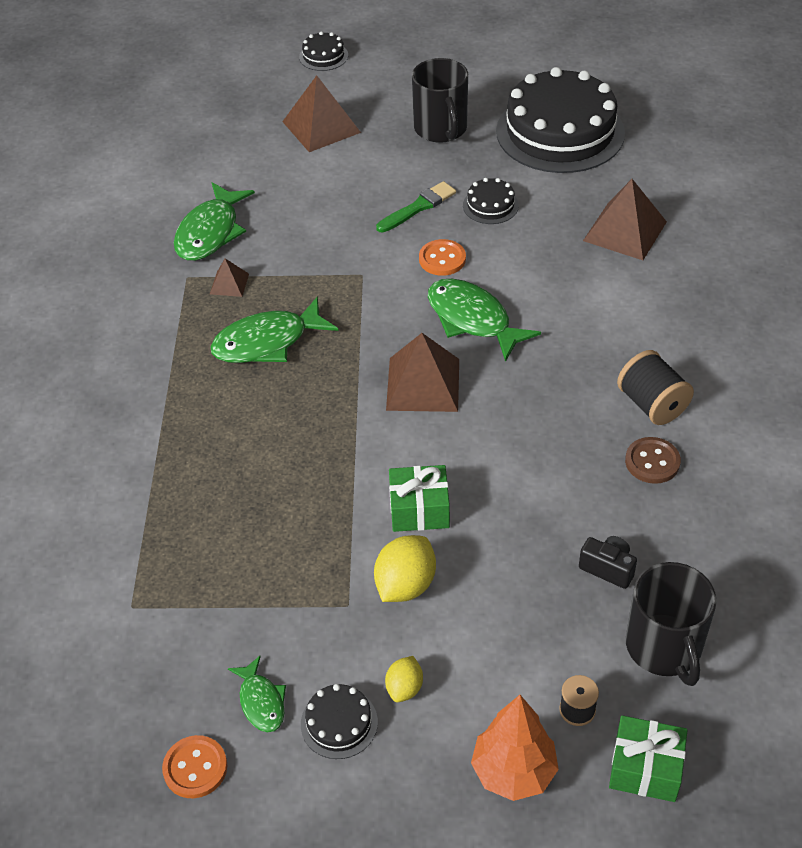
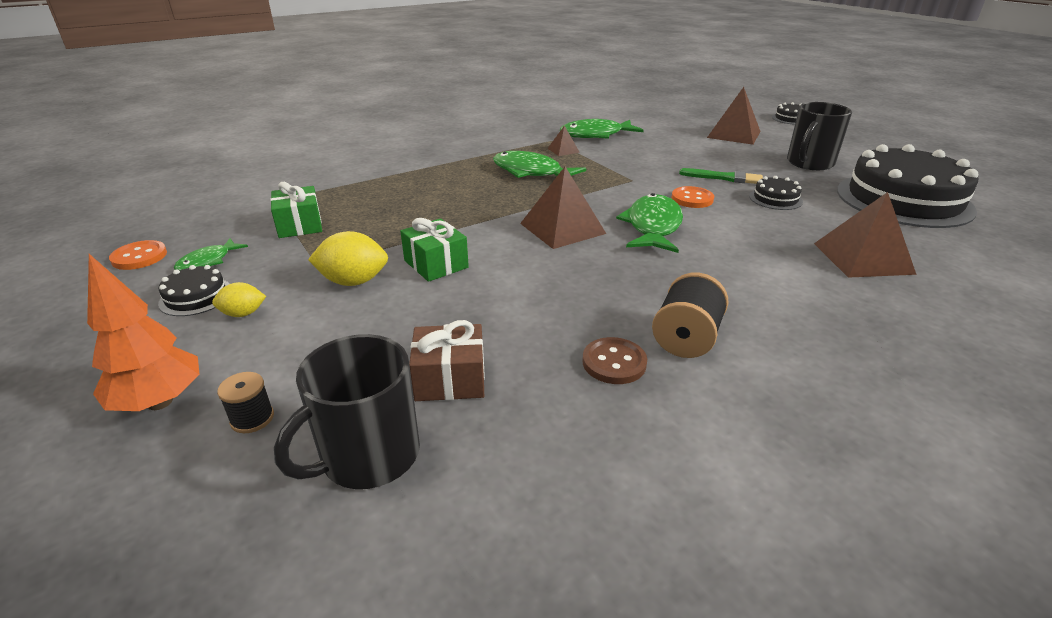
camera: 55 degrees right, 15 degrees down
black camera [579,536,637,589] -> brown gift [409,320,485,401]
green gift [609,715,688,802] -> green gift moved to [270,182,322,238]

